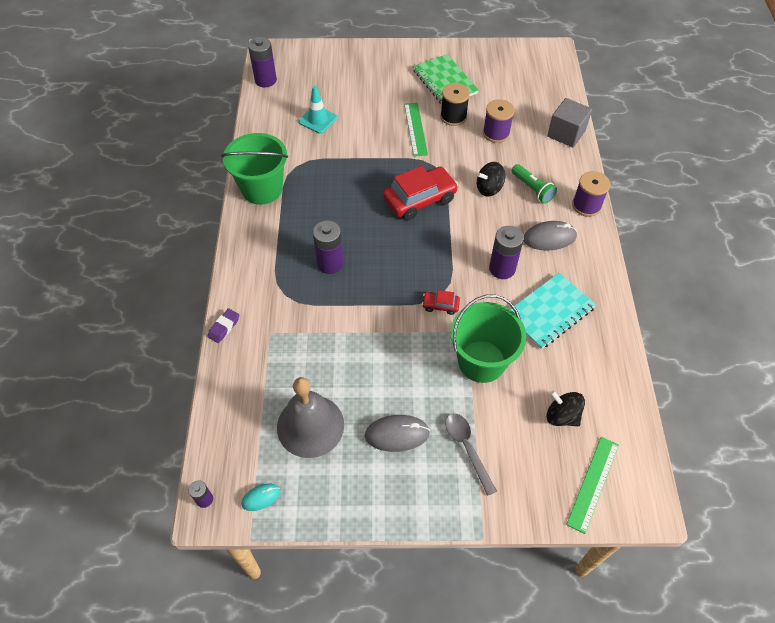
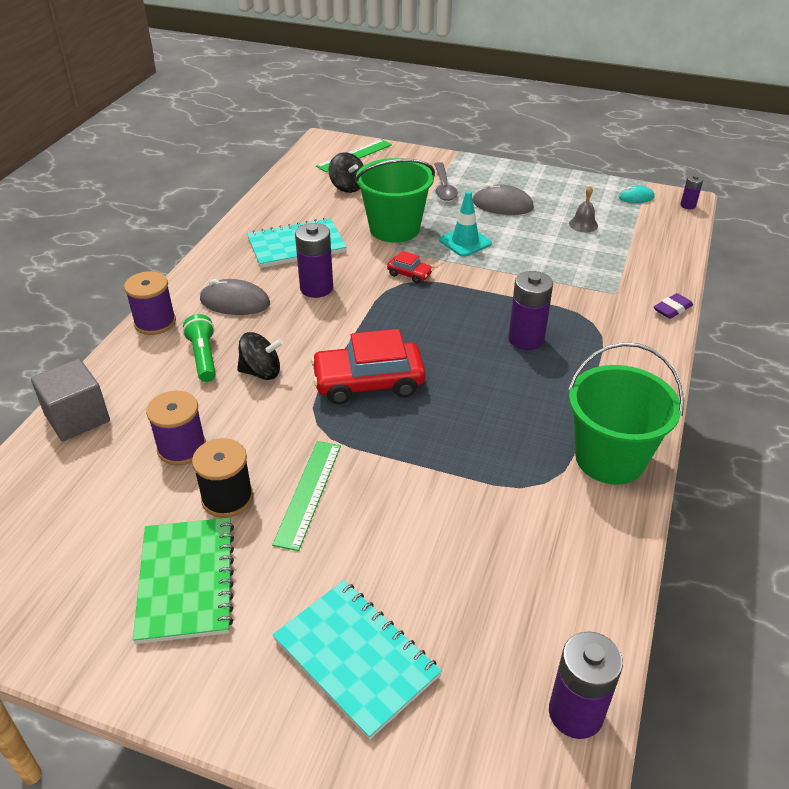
camera: 160 degrees left, 15 degrees down
grey bell [277,377,344,458] -> grey bell [569,186,598,232], size x0.43
turquoise traffic cone [299,86,337,134] -> turquoise traffic cone moved to [439,191,492,257]
none -> turquoise notebook [273,580,442,740]

